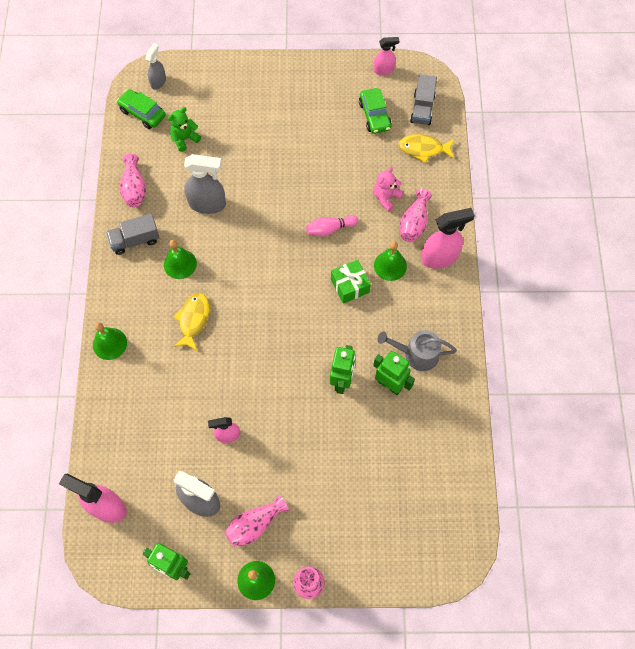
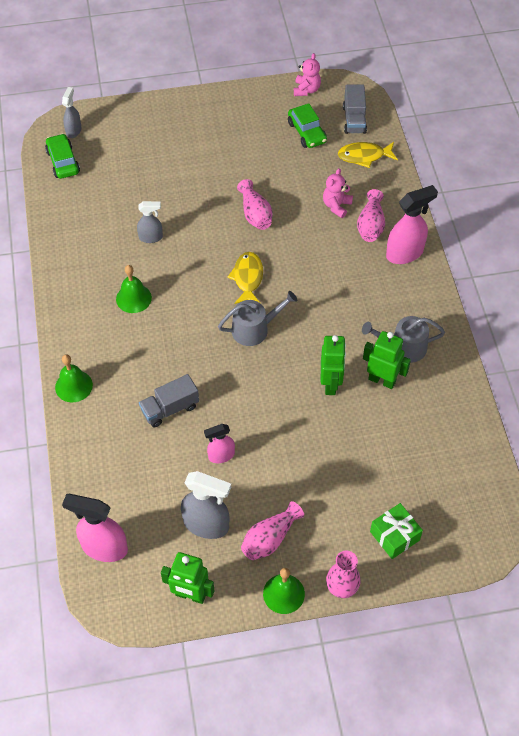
camera: 10 degrees left, 10 degrees down
grey truck [106,214,160,255] -> grey truck moved to [139,374,199,427]
green car [117,89,166,129] -> green car turned 45 degrees clockwise [45,133,80,179]
pink vase [119,154,146,207] -> pink vase moved to [237,179,273,230]
green teddy bear [168,107,201,152] -> none
yellow fish [173,293,209,351] -> yellow fish moved to [227,252,263,304]
grey spray bottle [184,154,226,214] -> grey spray bottle [137,201,163,243], size x0.59
pink bowling pin [306,215,358,236] -> none
green gift [331,260,371,304] -> green gift moved to [370,503,423,559]
pink spray bottle [374,37,399,75] -> pink teddy bear [294,53,321,96]
green bell [374,241,407,281] -> none
none -> grey watering can [218,291,298,346]

